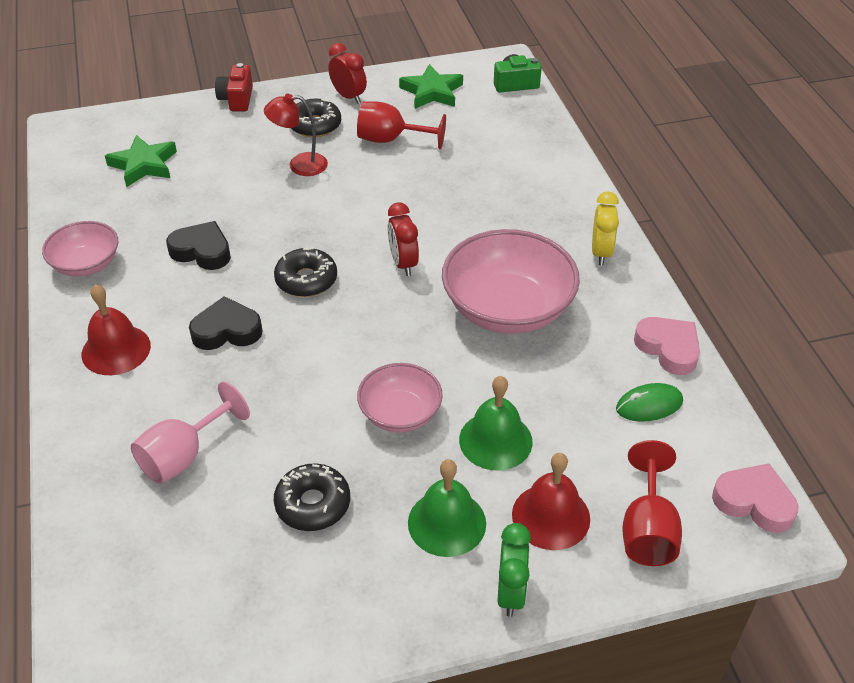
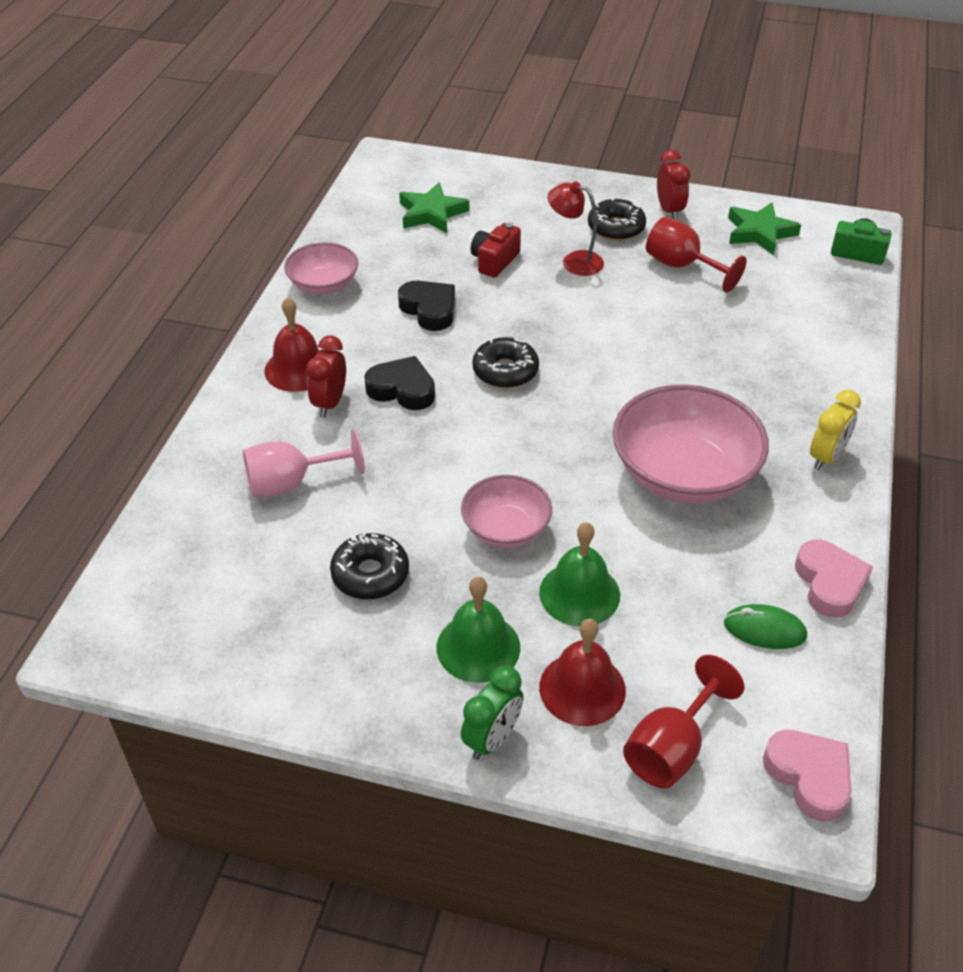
camera: 30 degrees right, 0 degrees up
red camera [215,63,253,111] -> red camera moved to [471,223,521,278]
red clock [388,202,419,276] -> red clock moved to [306,335,346,417]

